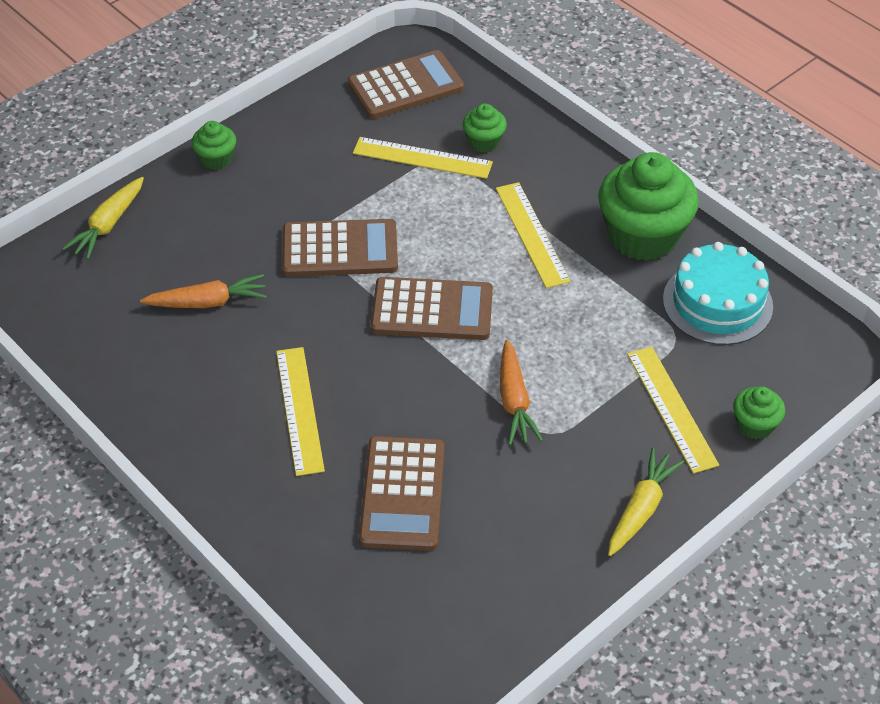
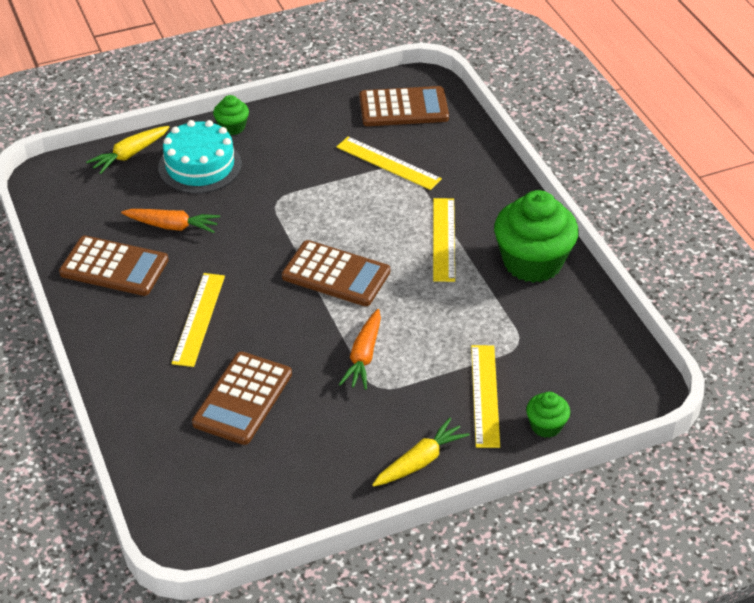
camera: 20 degrees right, 5 degrees down
brown calculator [282,219,398,277] -> brown calculator moved to [59,235,168,296]
green cupcake [463,104,507,152] -> none
turquoise cake [663,242,773,345] -> turquoise cake moved to [158,120,242,193]

